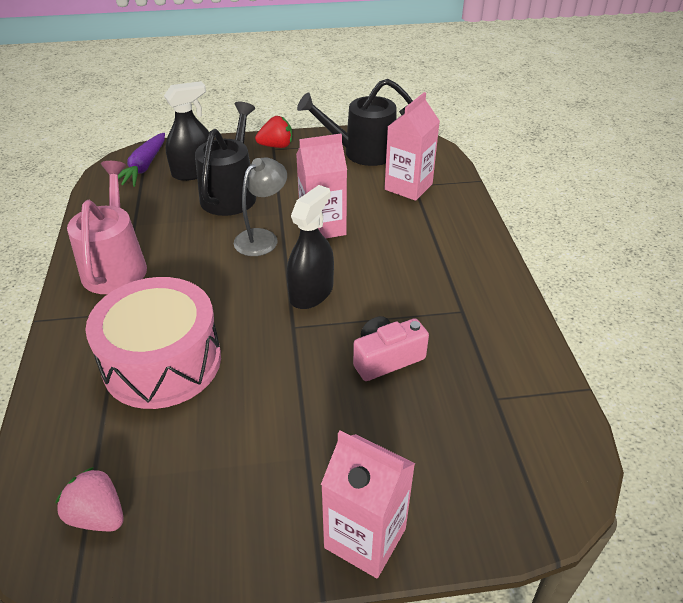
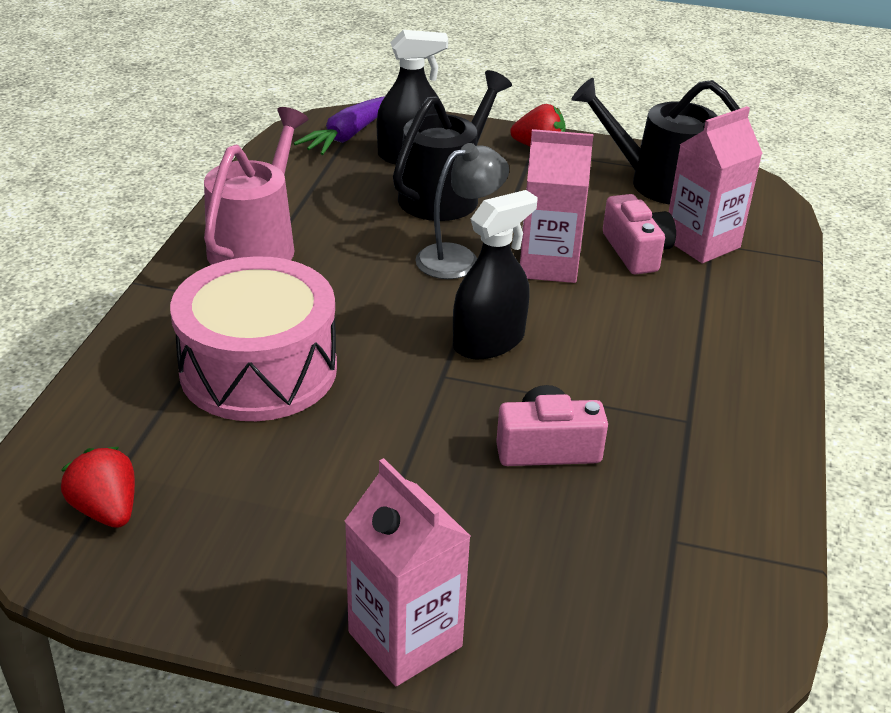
camera: 20 degrees right, 5 degrees down
pink strawberry [55,467,124,531] -> red strawberry [61,447,135,528]
none -> pink camera [603,194,676,275]

